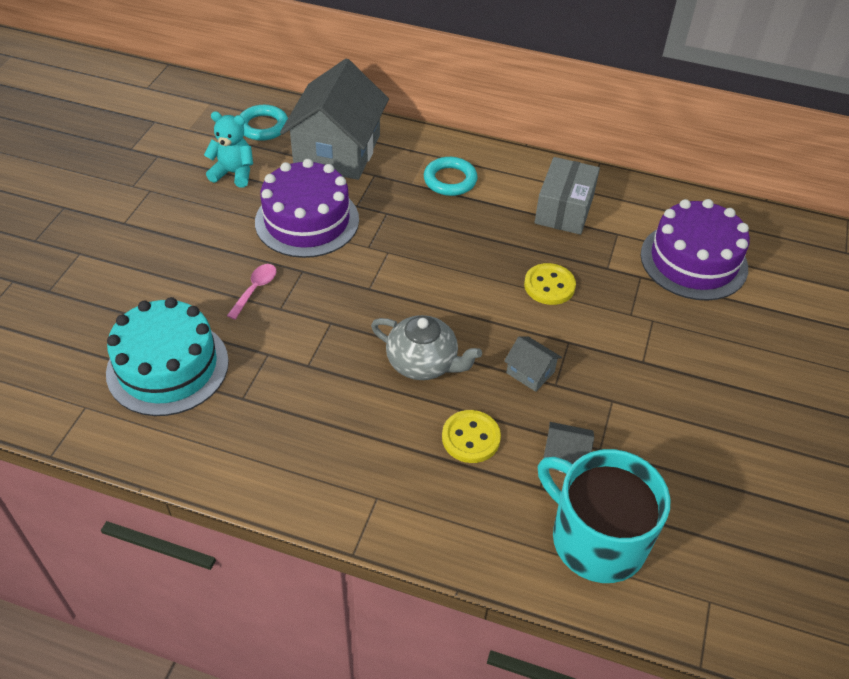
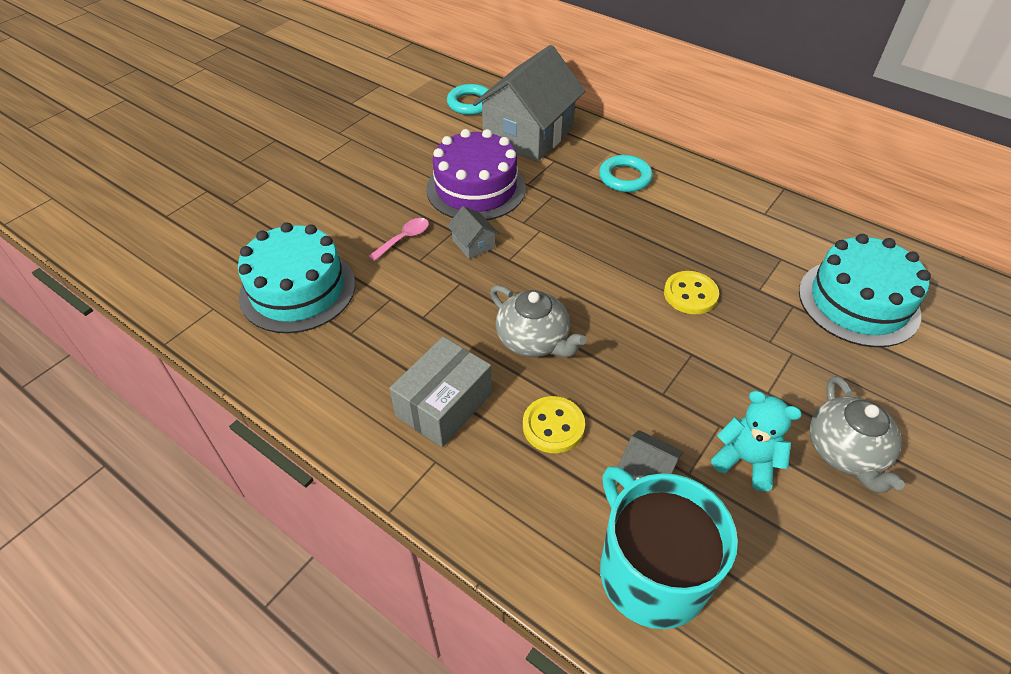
camera: 20 degrees right, 0 degrees up
turquoise teddy bear [204,111,253,187] -> turquoise teddy bear moved to [711,391,802,491]
grey house [504,336,562,392] -> grey house moved to [447,206,499,259]
grey box [535,157,600,235] -> grey box moved to [389,337,492,447]
purple cake [641,199,750,301] -> turquoise cake [799,234,931,347]
none -> grey teapot [810,376,905,493]

